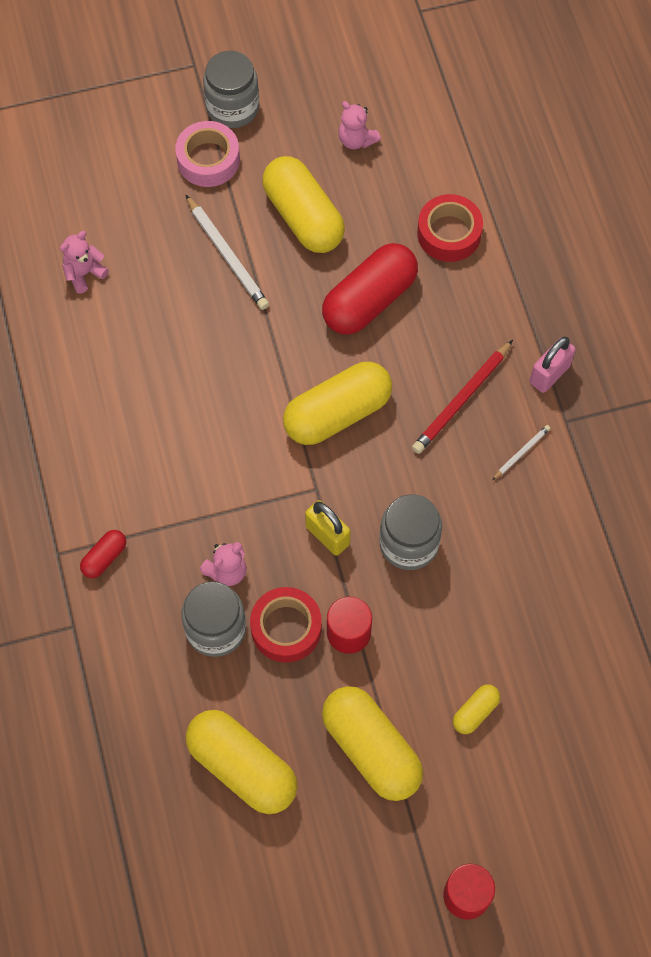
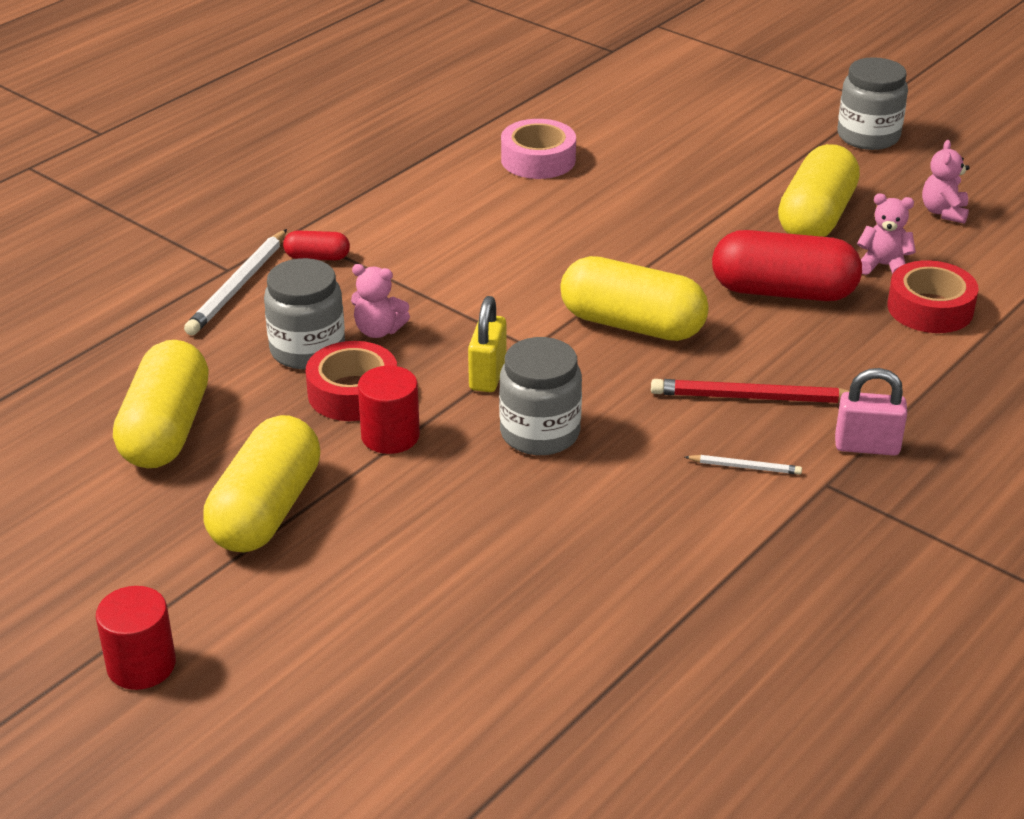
camera: 55 degrees right, 30 degrees down
pink teddy bear [60,231,109,293] -> pink teddy bear moved to [857,193,916,275]
pink tape [175,121,240,187] -> pink tape moved to [501,119,576,179]
white pencil [186,195,269,310] -> white pencil moved to [184,229,287,335]
yellow capsule [453,684,500,734] -> none

